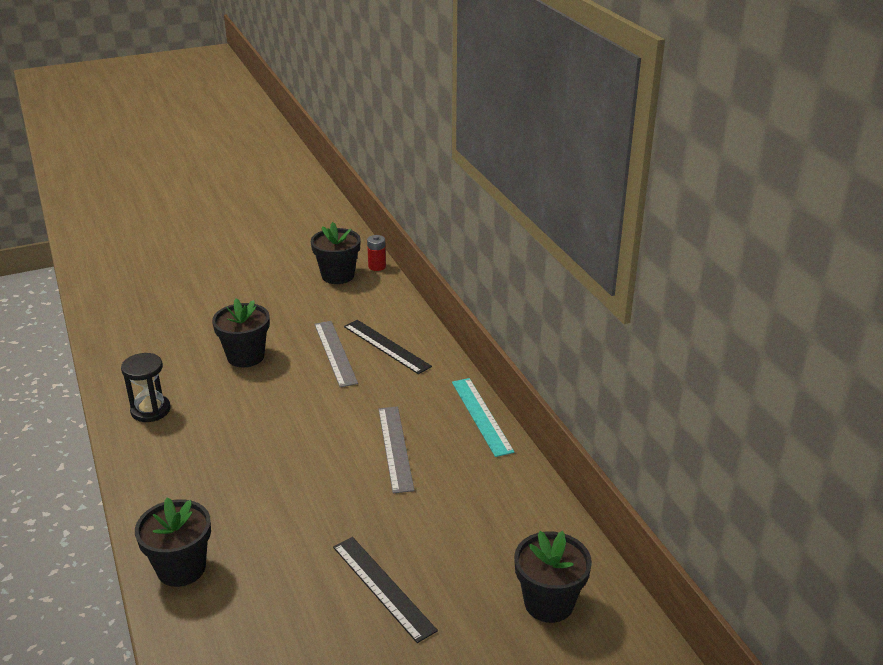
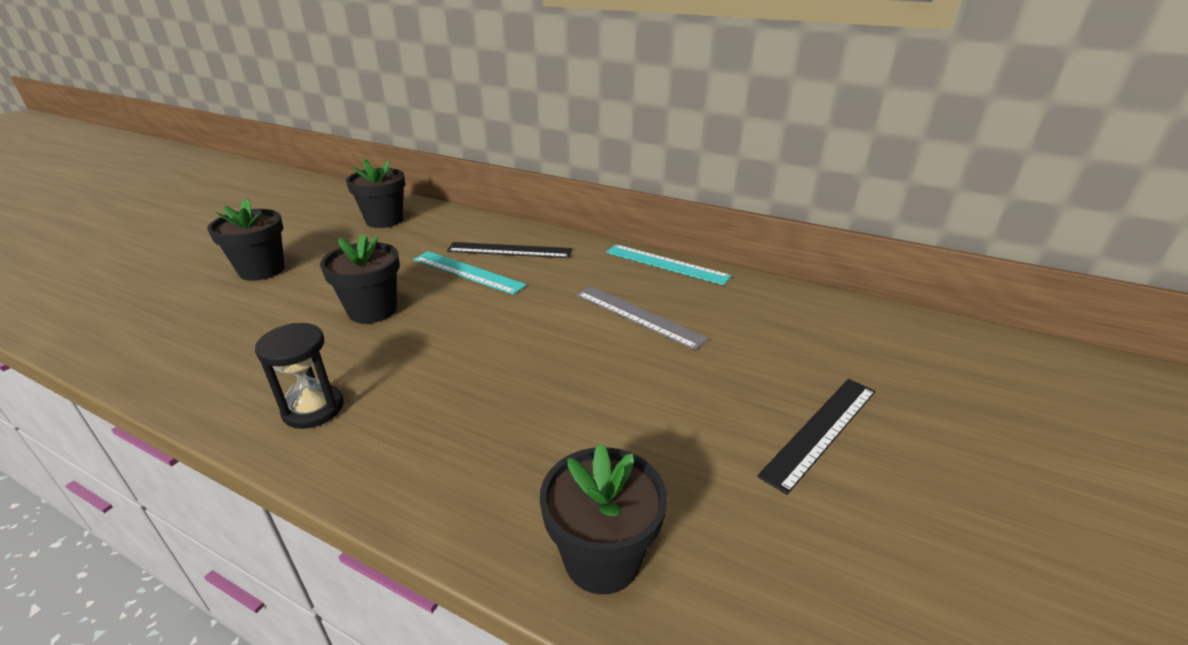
camera: 40 degrees left, 0 degrees up
grey ruler [314,321,358,387] -> turquoise ruler [413,251,527,295]
black ruler [333,537,438,643] -> black ruler turned 60 degrees counterclockwise [757,379,876,495]
red battery [367,235,386,271] -> none
black flower pot [514,531,592,623] -> black flower pot moved to [207,198,285,281]

